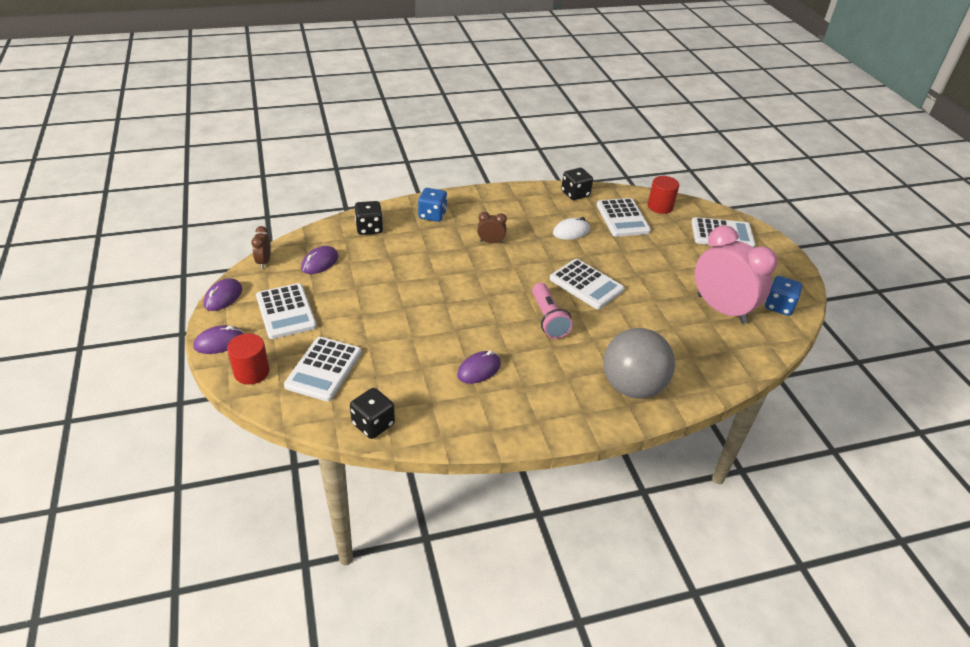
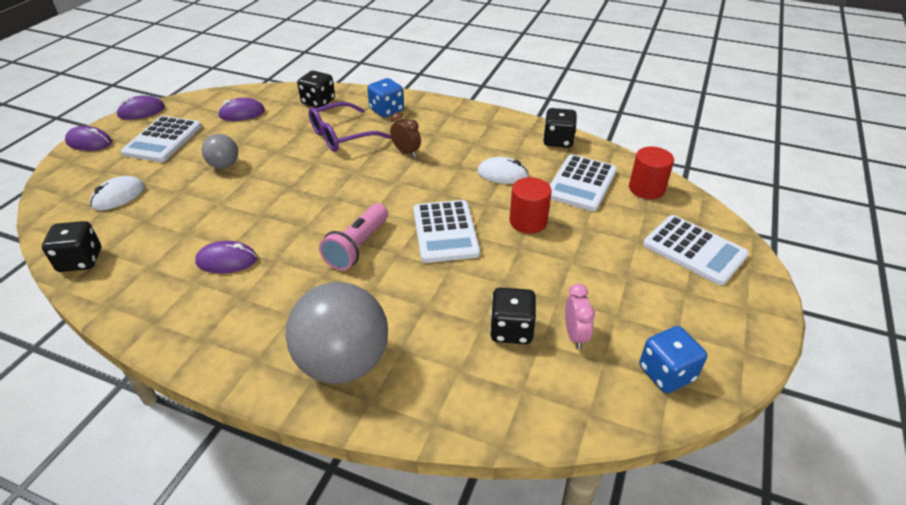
camera: 40 degrees right, 0 degrees up
red cylinder [227,333,270,385] -> red cylinder moved to [509,177,552,234]
brown clock [251,226,271,269] -> none
white calculator [284,337,362,401] -> white mouse [90,176,145,210]
pink clock [695,225,778,324] -> pink clock [565,284,595,349], size x0.43
none -> grey ball [202,134,238,169]
none -> purple glasses [309,102,391,152]
none -> black dice [490,288,536,344]

